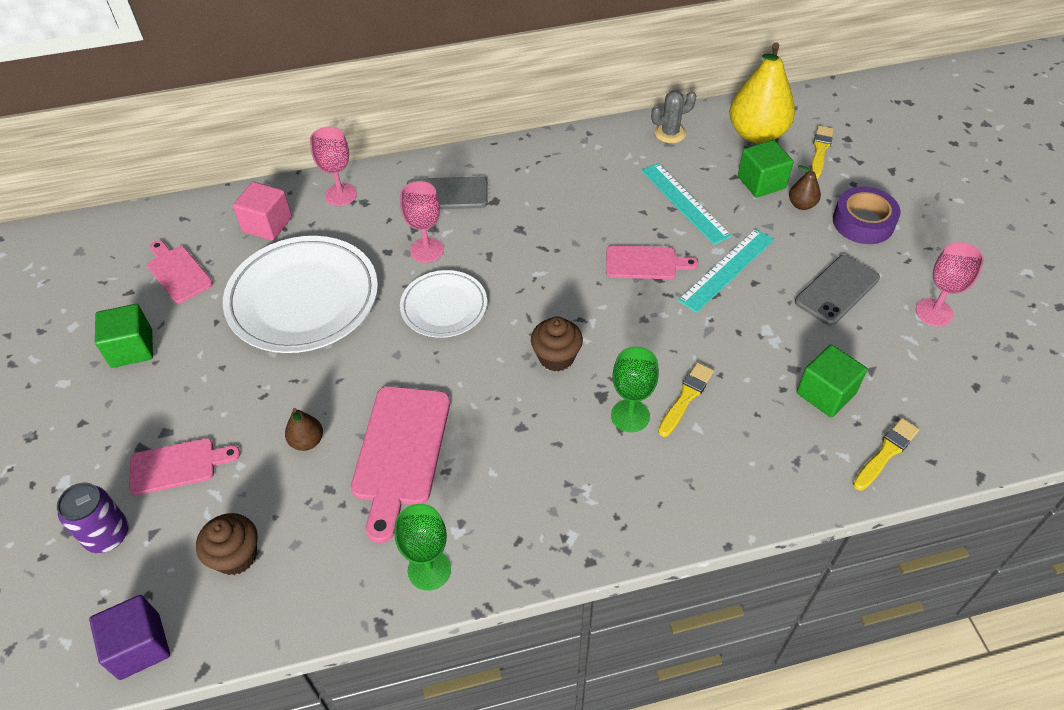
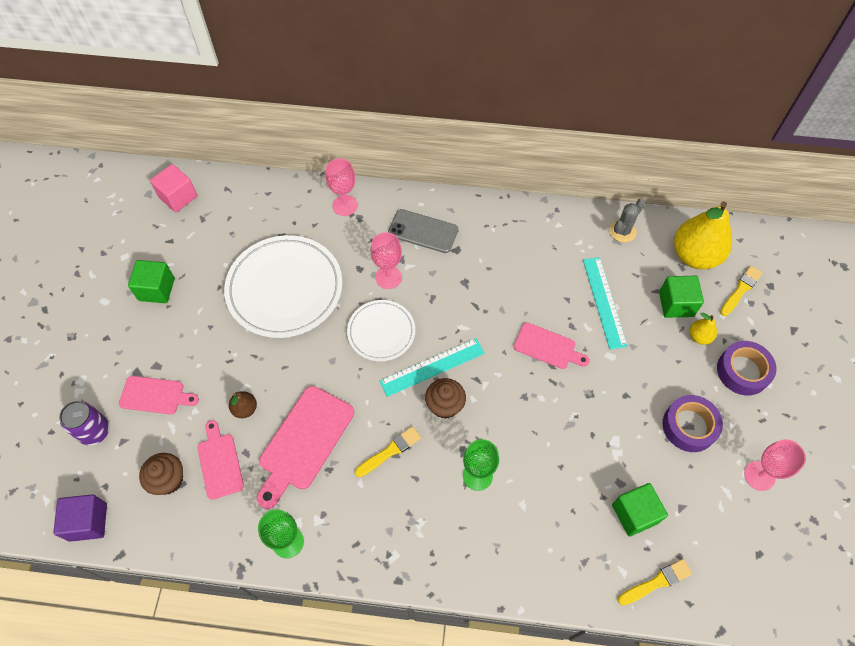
camera: 20 degrees right, 10 degrees up
pink cutting board [147,240,213,303] -> pink cutting board moved to [197,420,244,500]
pink cube [233,182,292,241] -> pink cube moved to [150,164,197,212]
grey cactus [651,91,696,143] -> grey cactus turned 45 degrees counterclockwise [610,198,645,243]
yellow brush [658,362,714,437] -> yellow brush moved to [355,426,421,477]
turquoise ruler [678,229,774,313] -> turquoise ruler moved to [380,338,485,397]
brown pear [789,165,821,210] -> yellow pear [690,313,717,345]
grey phone [795,255,880,326] -> purple tape [663,395,723,452]

